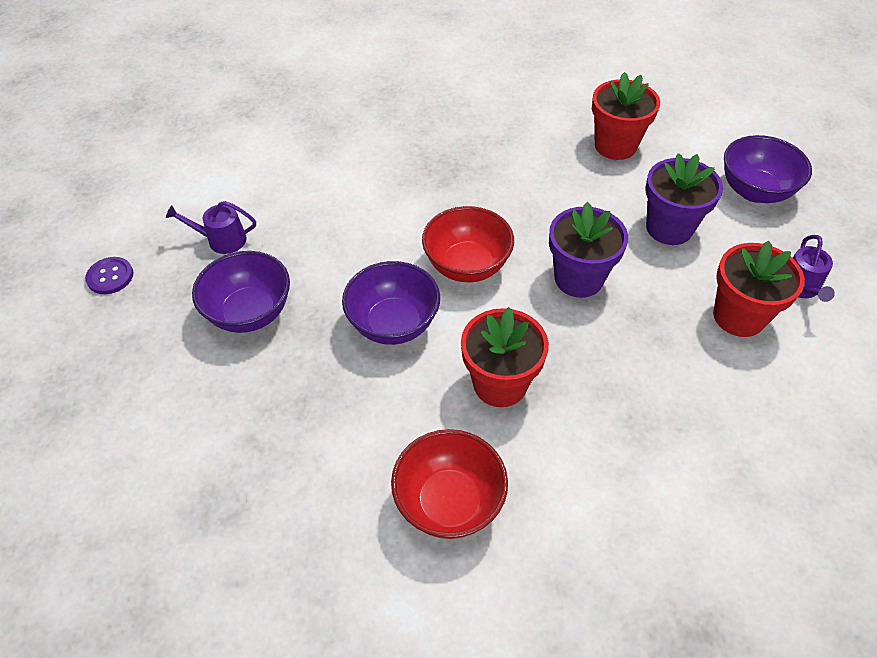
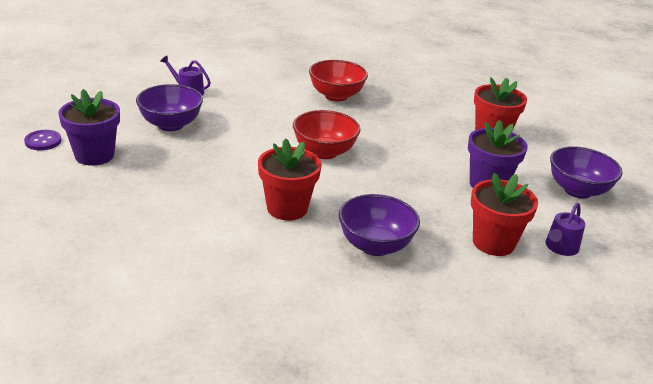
camera: 25 degrees right, 20 degrees down
purple button [85,257,133,294] -> purple button moved to [24,130,61,150]
purple bowl [342,261,440,345] -> purple bowl moved to [338,194,420,256]
red bowl [391,429,508,539] -> red bowl moved to [309,60,368,102]
purple flower pot [549,202,628,298] -> purple flower pot moved to [59,89,120,166]

